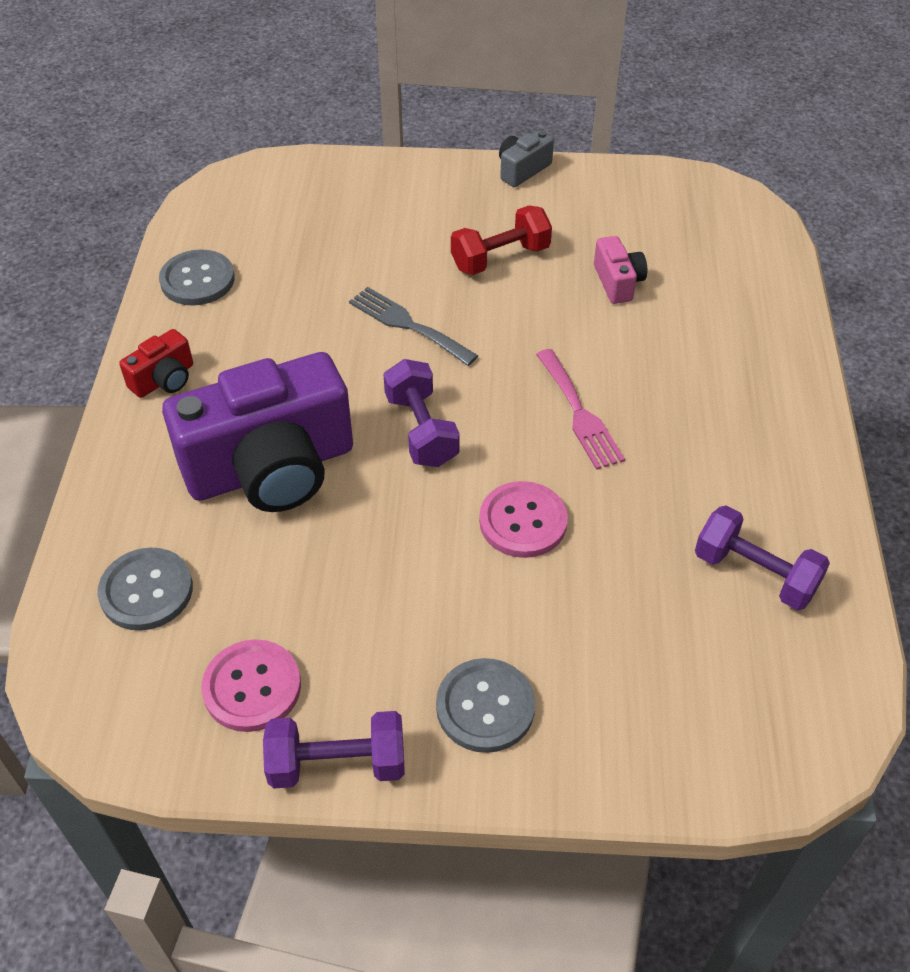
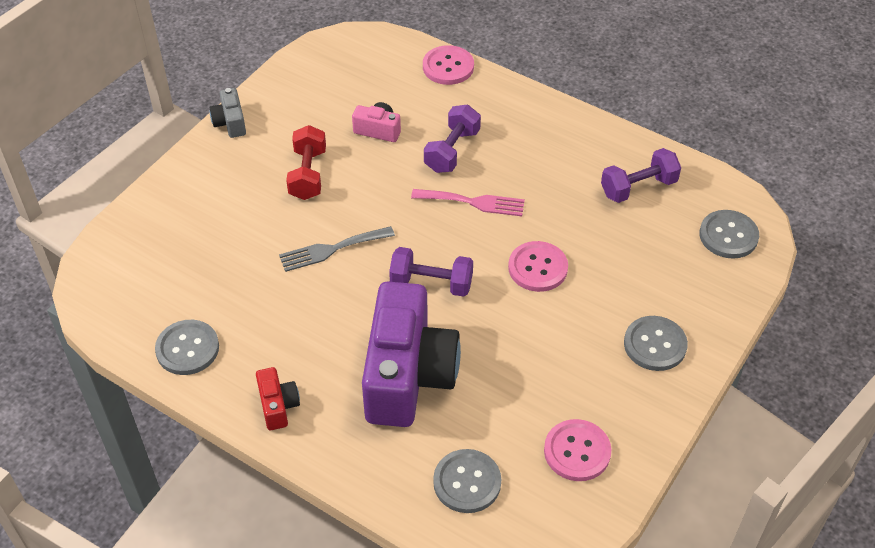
camera: 60 degrees left, 0 degrees up
purple dumbbell [263,711,405,789] -> purple dumbbell moved to [424,105,481,173]
none -> pink button [423,45,474,85]
none -> grey button [699,210,759,259]

